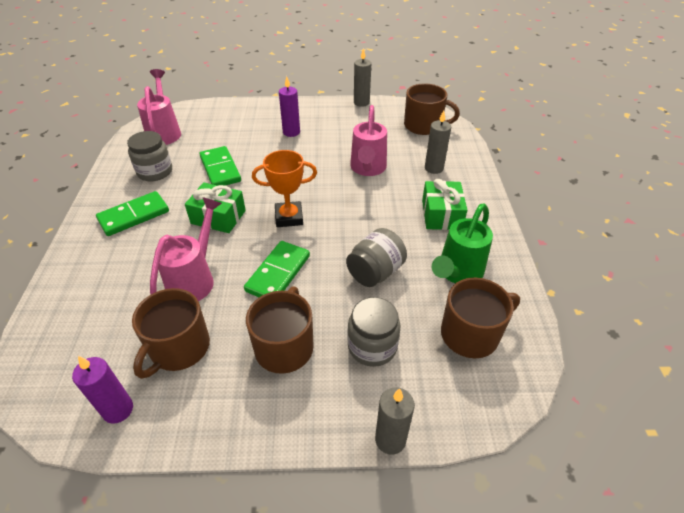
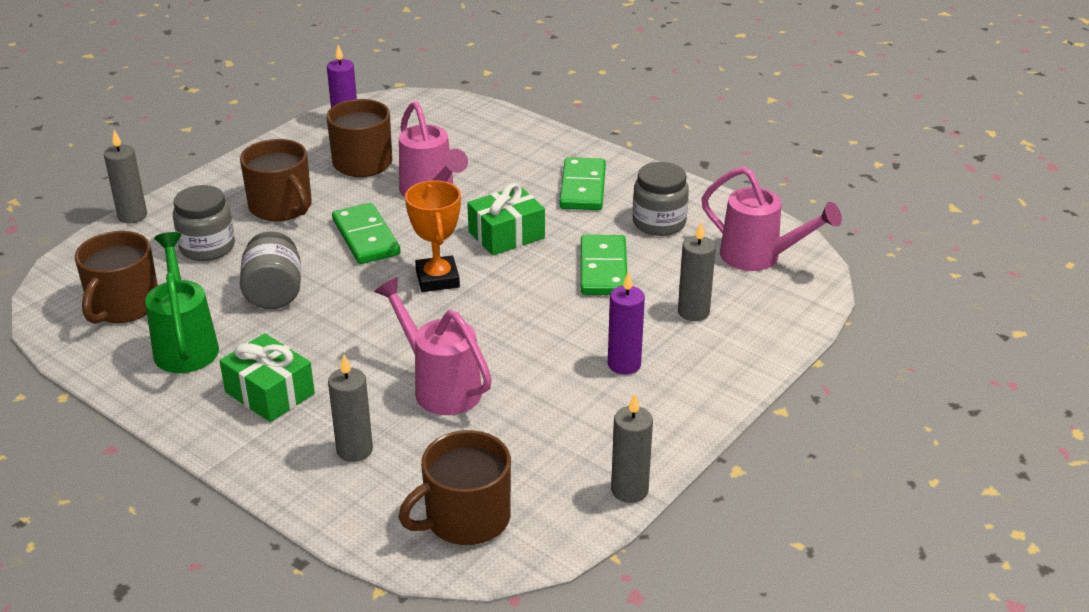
camera: 130 degrees right, 10 degrees down
green domino [200,146,241,186] -> green domino turned 75 degrees clockwise [581,235,627,295]
orange trophy [252,150,317,227] -> orange trophy turned 45 degrees counterclockwise [405,180,461,292]
none -> grey candle [678,222,716,321]

